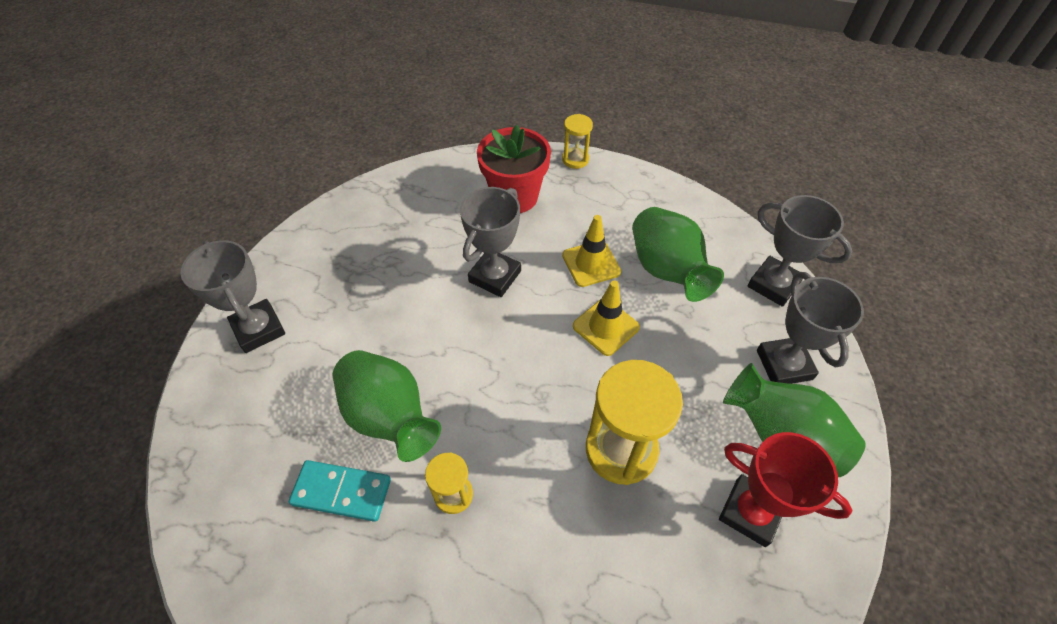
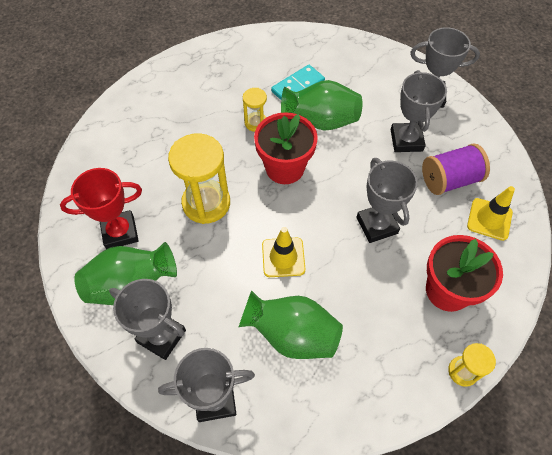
camera: 130 degrees right, 5 degrees up
yellow traffic cone [562,215,621,287] -> yellow traffic cone moved to [467,186,515,241]
none -> red flower pot [254,112,318,184]
none -> grey trophy [391,70,447,152]
none -> purple spool [422,143,490,195]

